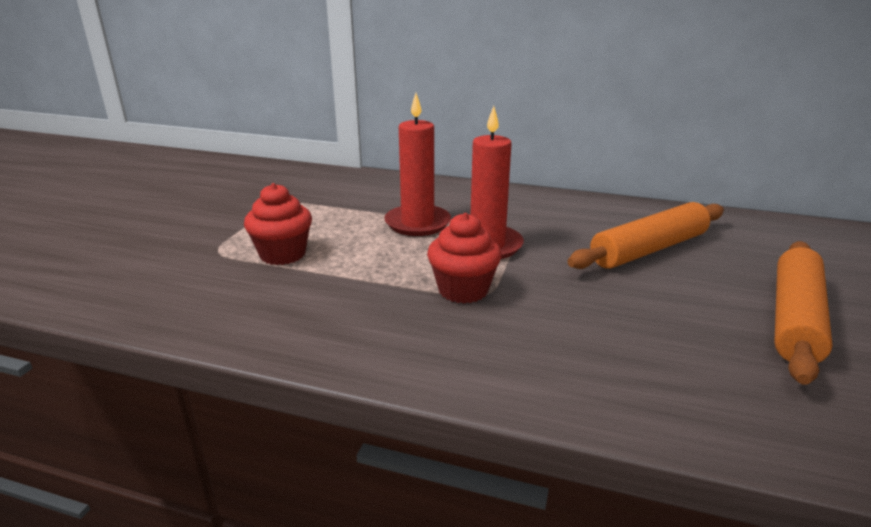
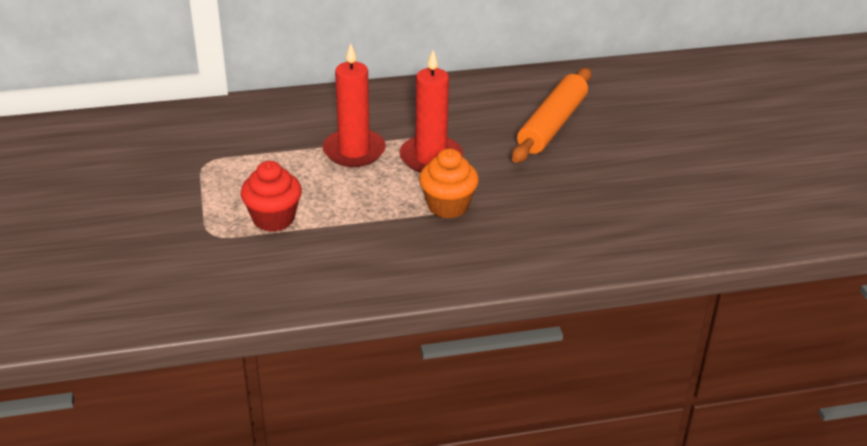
camera: 30 degrees left, 10 degrees up
red cupcake [427,213,502,303] -> orange cupcake [419,148,479,218]
orange rolling pin [774,241,833,385] -> none

